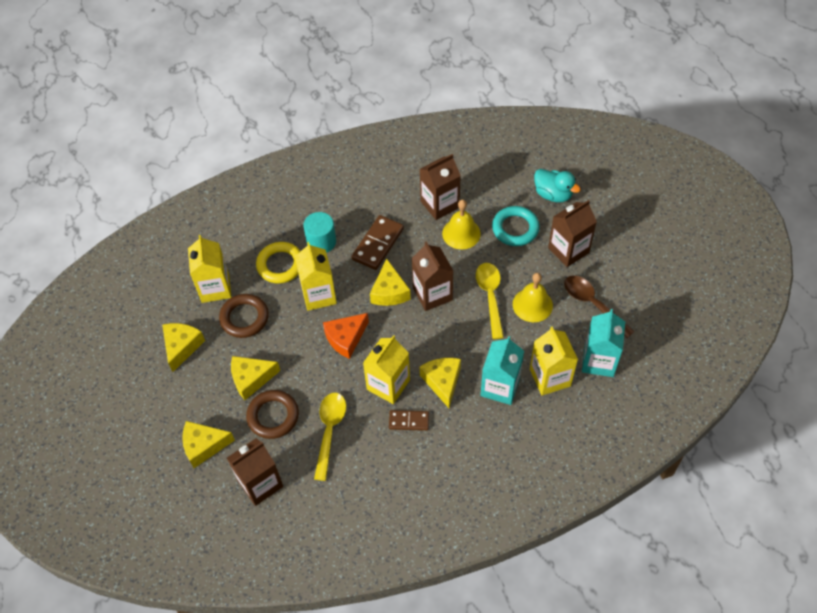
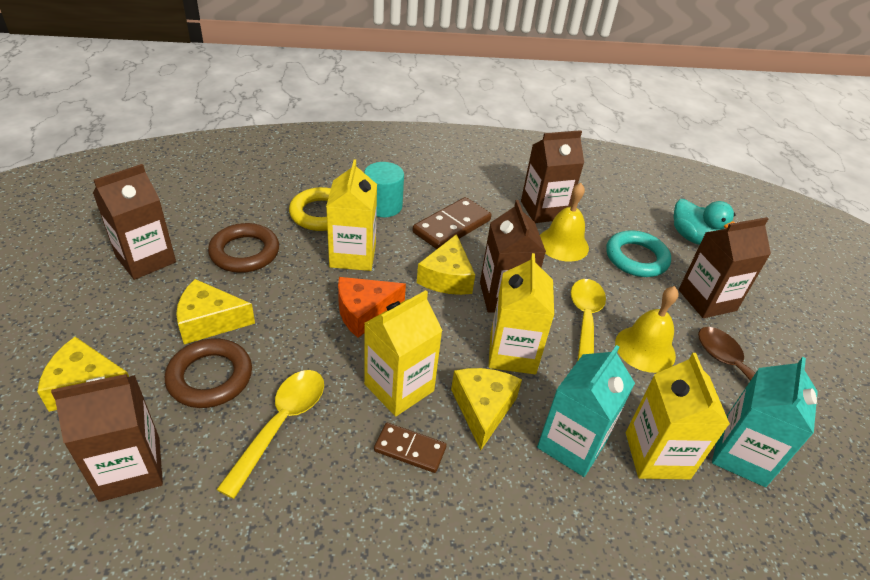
camera: 10 degrees right, 15 degrees down
yellow cheese [162,323,205,372] -> brown carton [93,164,176,280]
yellow carton [188,235,231,303] -> yellow carton moved to [488,253,554,374]

